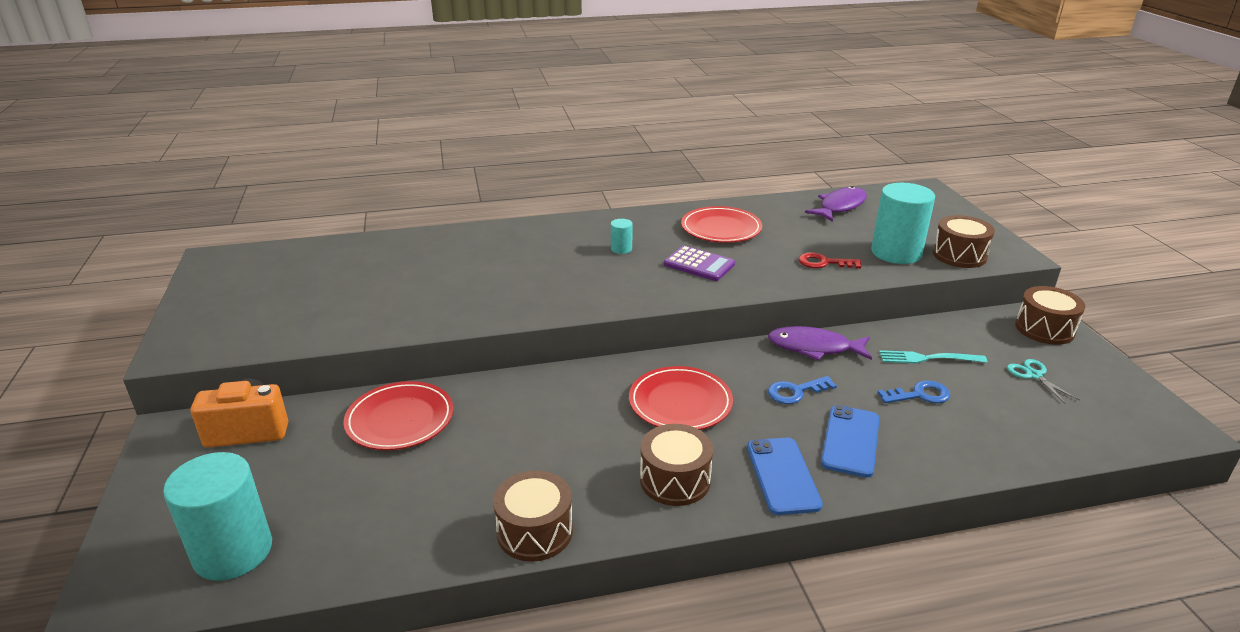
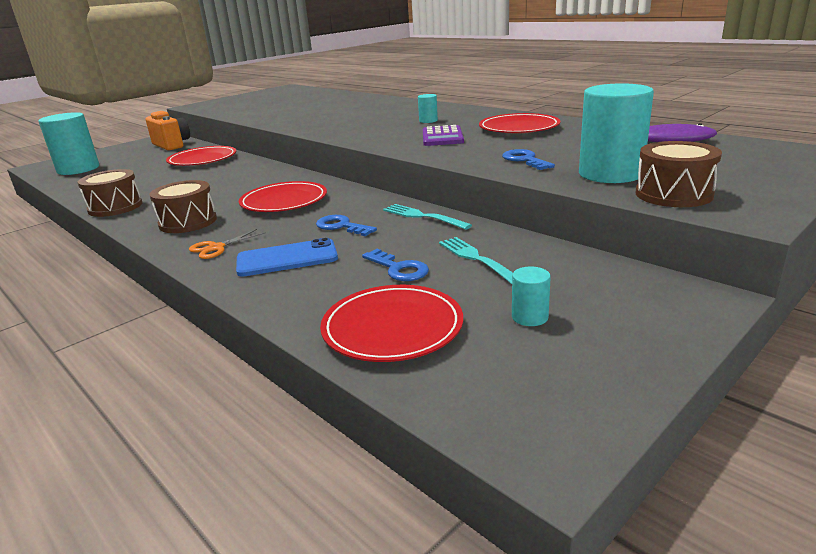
camera: 60 degrees right, 5 degrees down
blue phone [747,438,823,515] -> orange scissors [189,229,266,259]
purple fish [768,326,872,361] -> turquoise fork [383,204,472,230]
red key [799,252,861,269] -> blue key [502,149,555,170]
turquoise scissors [1007,359,1080,404] -> turquoise cylinder [512,267,551,326]
brown drum [1015,286,1086,345] -> none
none -> red plate [320,285,463,362]

